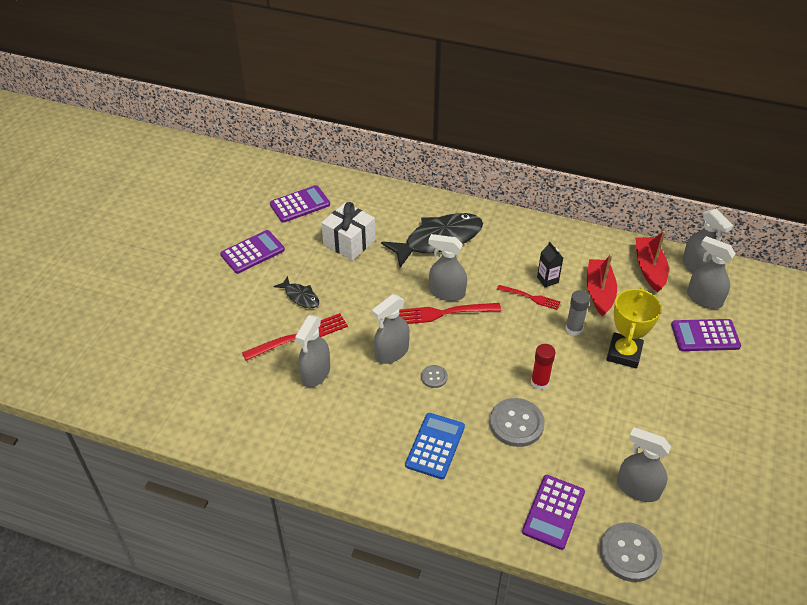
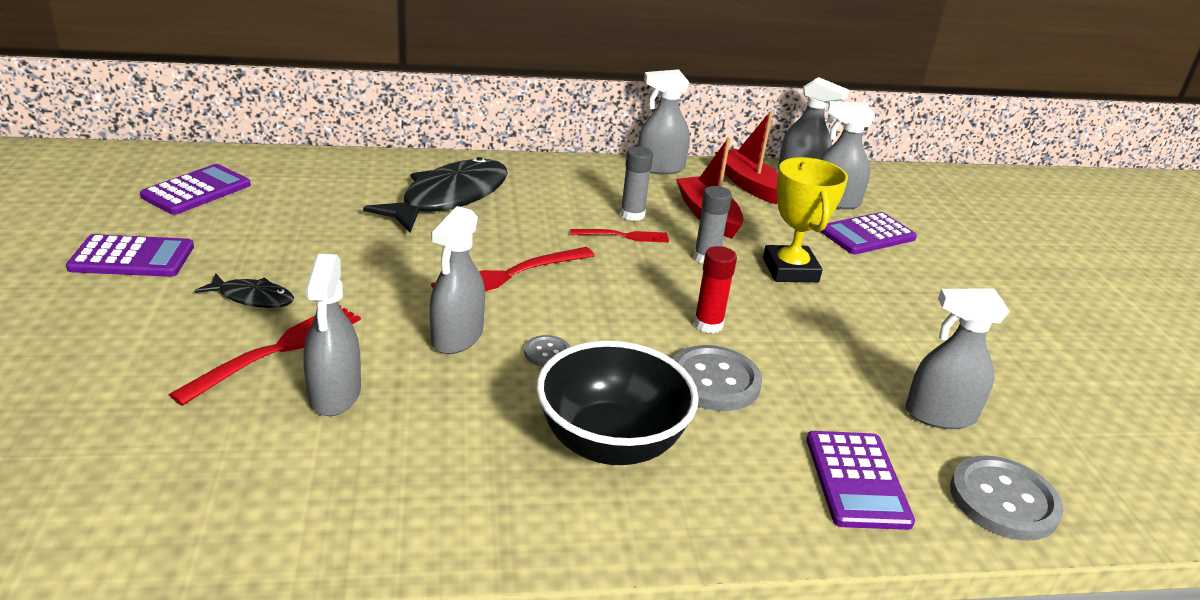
camera: 30 degrees left, 15 degrees down
purple calculator [220,230,285,274] -> purple calculator turned 60 degrees clockwise [66,234,194,277]
white gift [321,202,376,261] -> none
blue calculator [405,413,465,479] -> black bowl [536,340,699,465]
grey spray bottle [429,234,467,301] -> grey spray bottle moved to [638,69,690,175]
black carton [537,242,563,287] -> grey glue stick [620,147,653,221]

